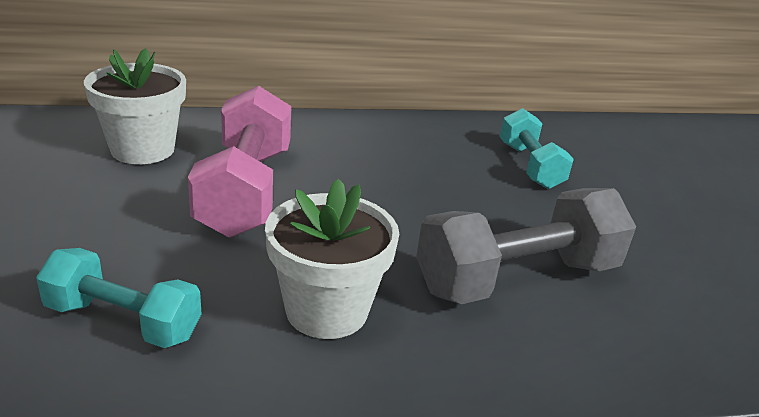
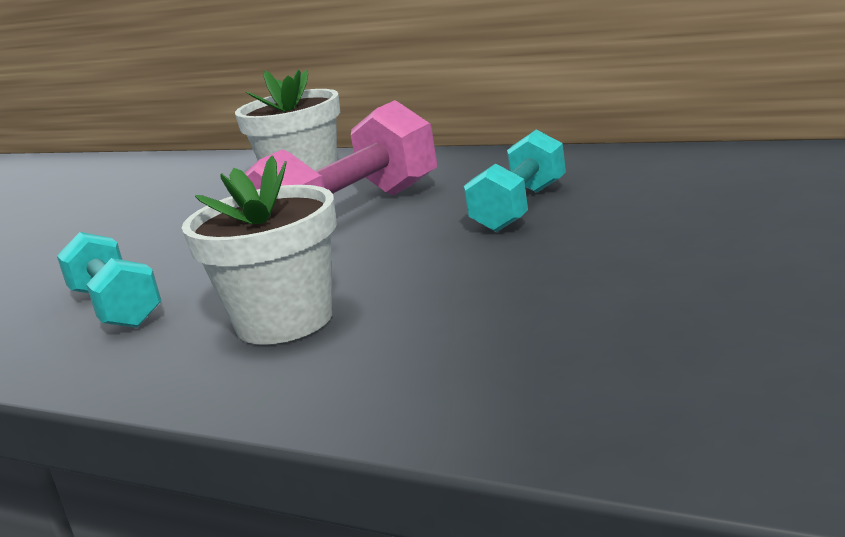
camera: 45 degrees right, 10 degrees down
grey dumbbell [416,188,636,304] -> none
turquoise dumbbell [500,108,574,189] -> turquoise dumbbell moved to [464,129,566,232]

